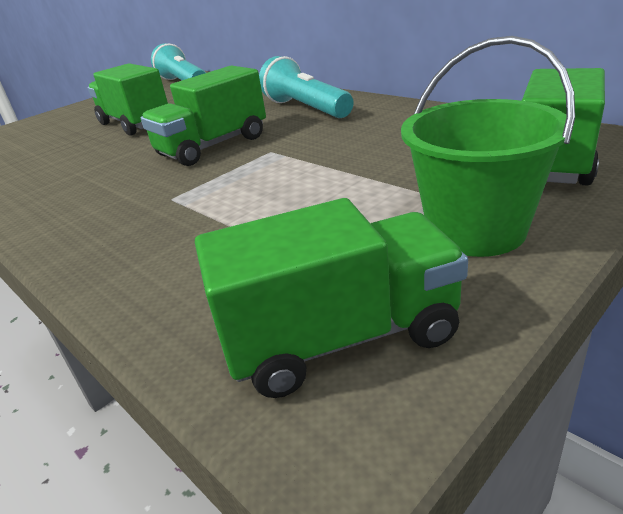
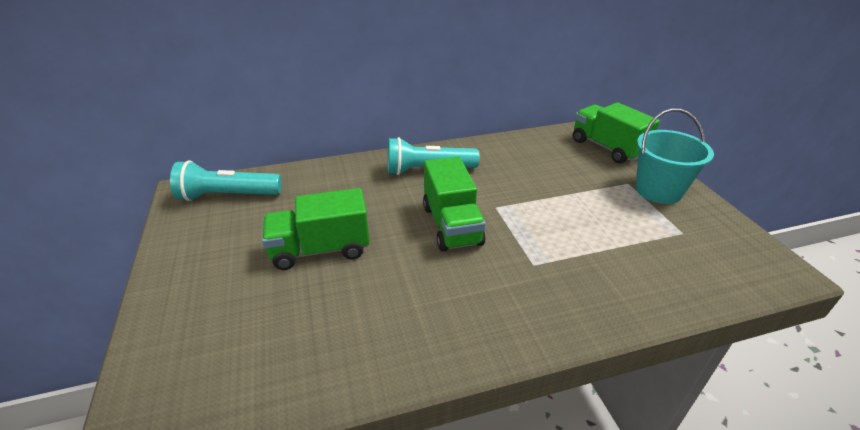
camera: 65 degrees left, 5 degrees up
green truck [195,198,468,398] -> none
green bucket [401,36,575,257] -> turquoise bucket [635,108,714,204]

